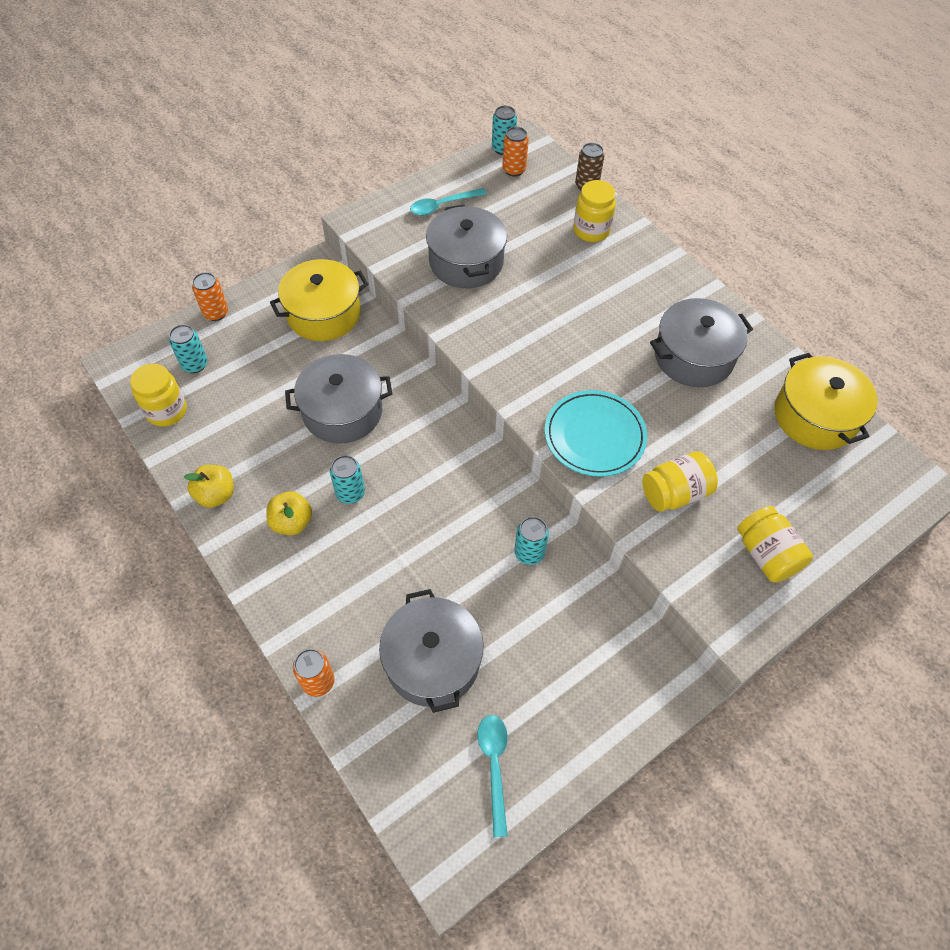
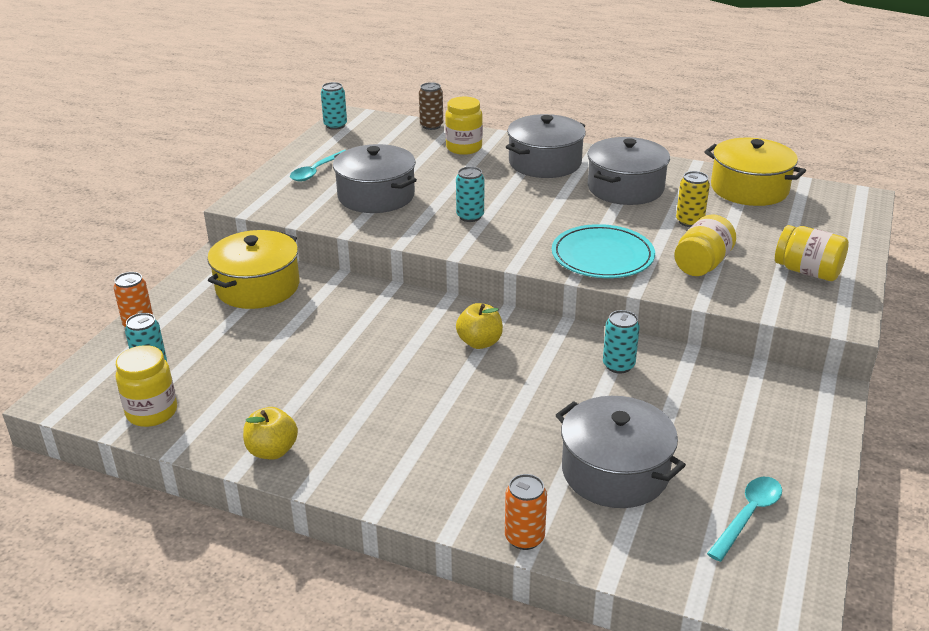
camera: 30 degrees left, 25 degrees down
yellow apple [266,491,312,535] -> yellow apple moved to [456,303,503,349]
grey pot [285,354,392,444] -> grey pot moved to [506,114,586,178]
turquoise can [330,455,365,504] -> turquoise can moved to [456,167,484,222]
turquoise spoon [477,715,508,838] -> turquoise spoon turned 75 degrees clockwise [707,477,782,562]
orange can [502,127,529,177] -> none
none -> yellow can [676,171,710,227]

